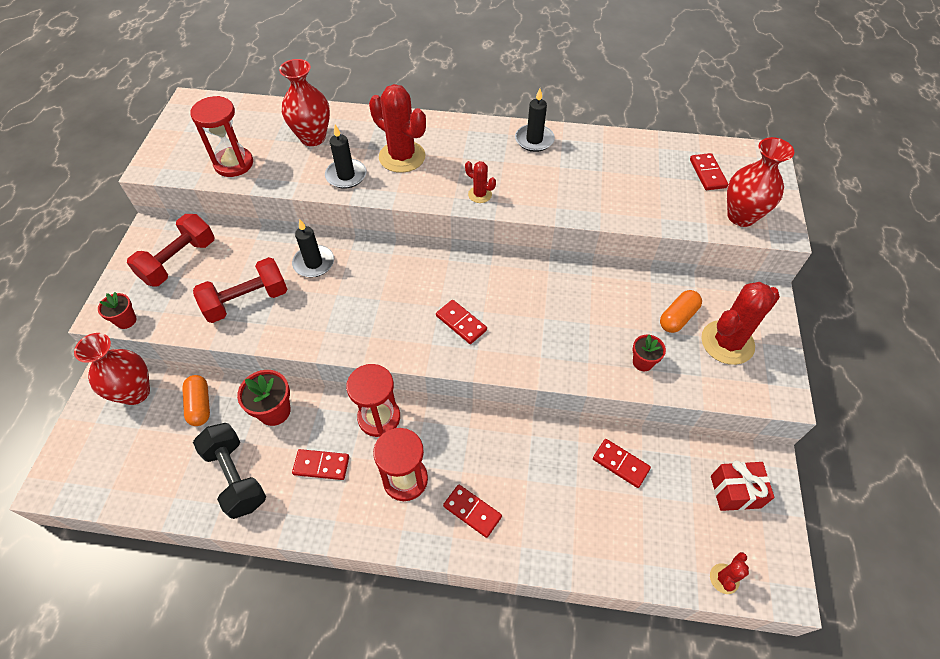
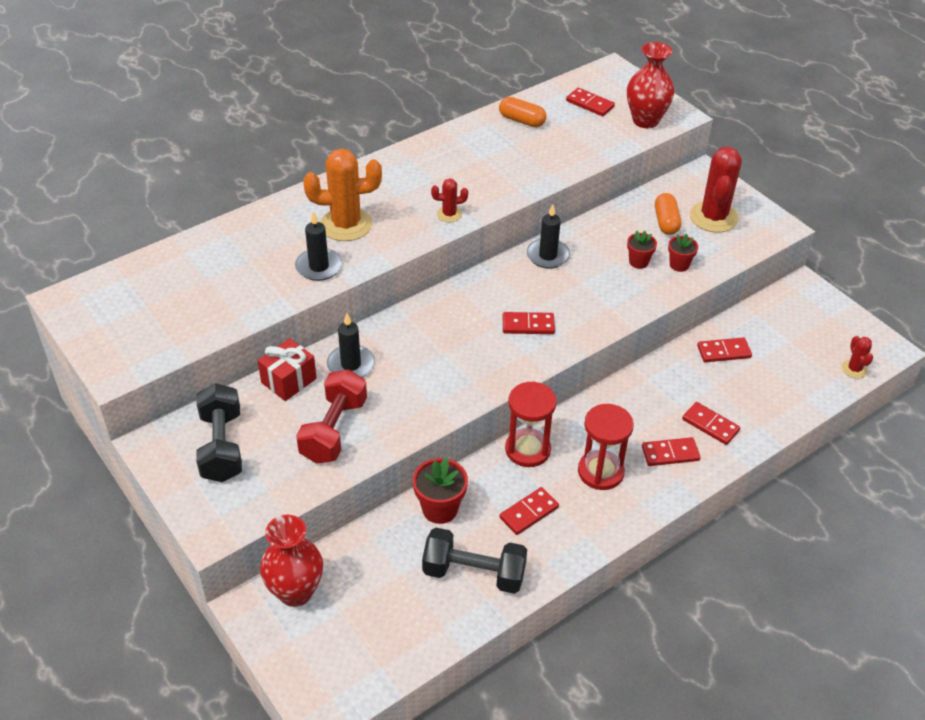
camera: 45 degrees left, 10 degrees down
red flower pot [98,292,137,329] -> red flower pot moved to [627,231,657,269]
red dumbbell [127,214,215,287] -> black dumbbell [196,383,242,482]
orange capsule [182,375,210,426] -> orange capsule moved to [499,97,546,127]
red hourglass [190,96,253,177] -> none
red vase [279,59,330,146] -> none
red cactus [369,84,426,173] -> orange cactus [303,148,382,241]
black candle [515,89,555,152] -> black candle moved to [527,204,570,269]
red gift [711,460,775,511] -> red gift moved to [258,338,317,401]
none -> red domino [682,402,740,445]

